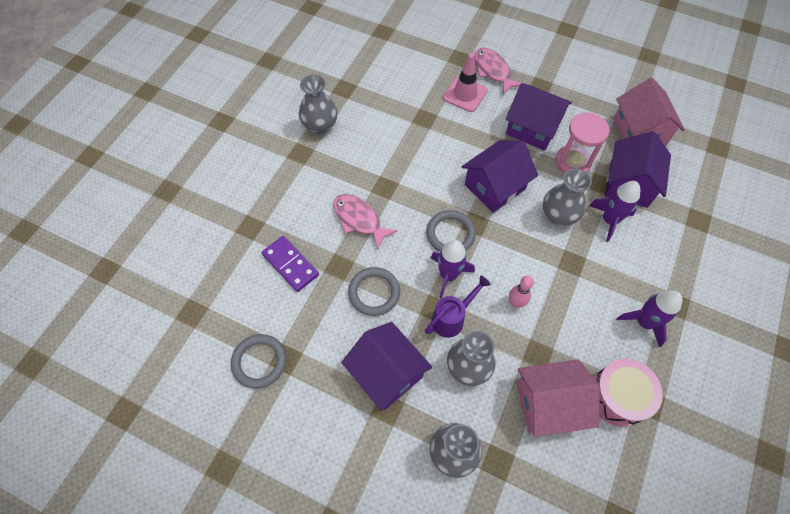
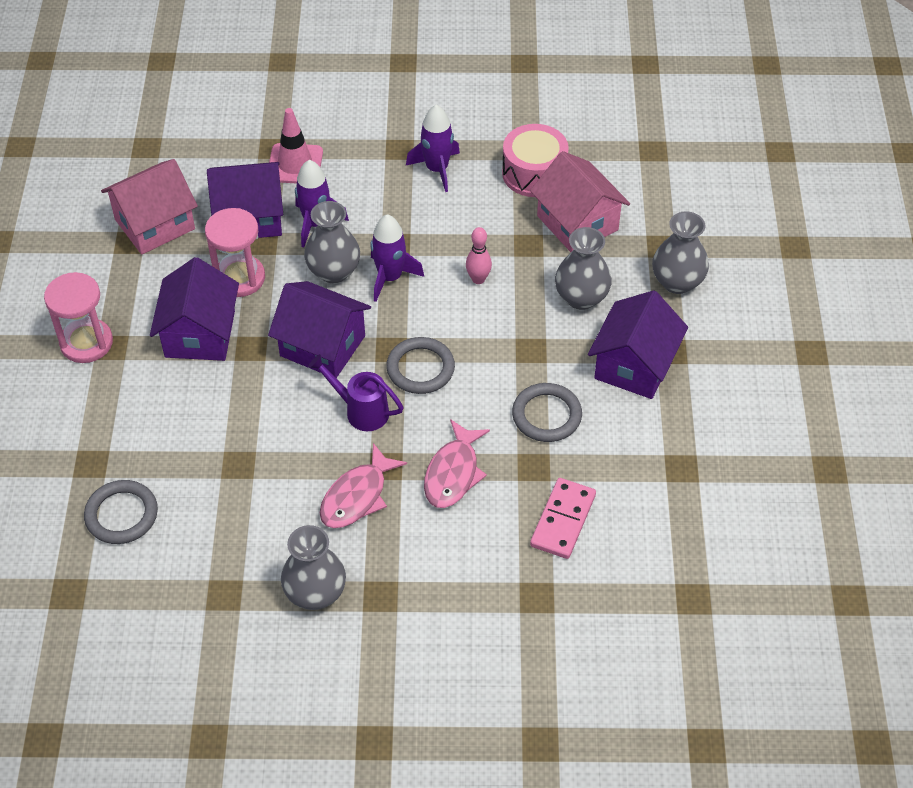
camera: 115 degrees left, 10 degrees down
grey ring [231,334,286,389] -> grey ring moved to [84,480,158,544]
purple domino [262,236,319,292] -> pink domino [530,478,596,559]
purple watering can [425,276,491,338] -> purple watering can moved to [308,354,404,431]
purple rocket [431,240,475,299] -> purple rocket moved to [370,214,424,302]
pink traffic cone [443,54,488,112] -> pink traffic cone moved to [269,108,323,184]
pink fish [474,48,521,95] -> pink fish moved to [320,443,407,528]
none -> pink hourglass [44,272,113,363]

